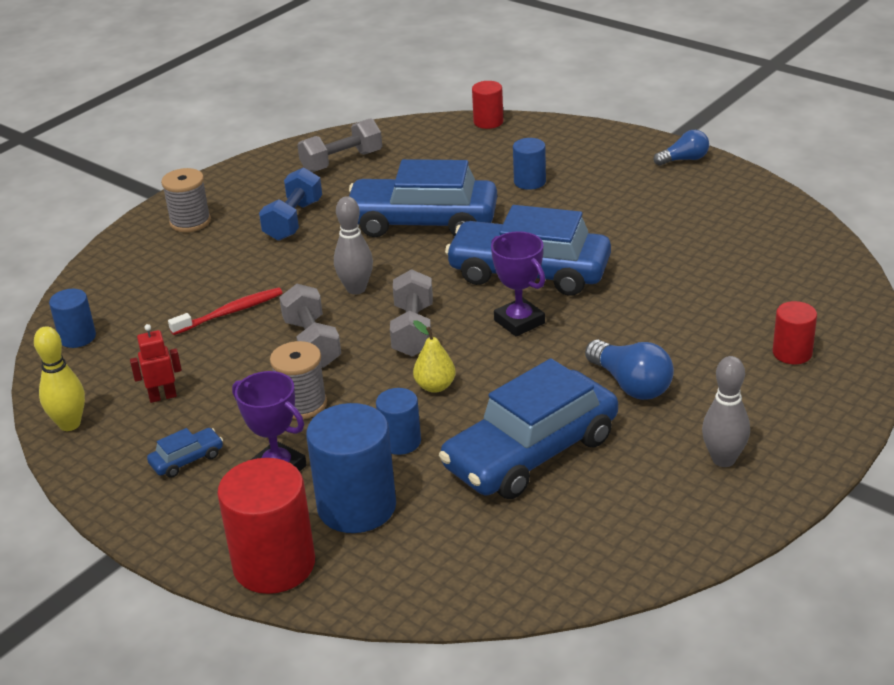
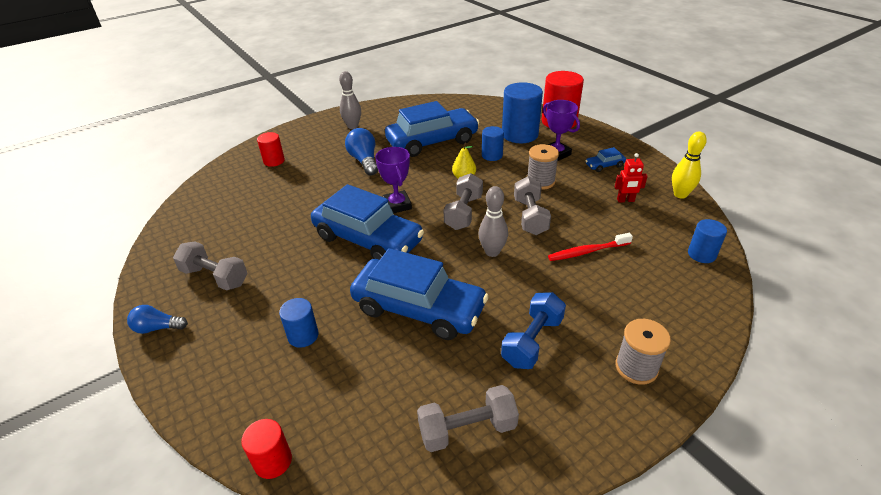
camera: 165 degrees left, 5 degrees up
none -> grey dumbbell [173,241,248,290]

